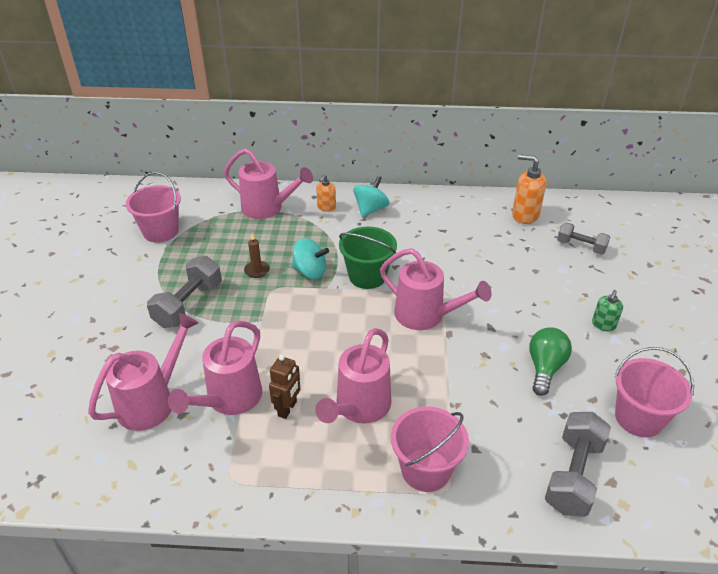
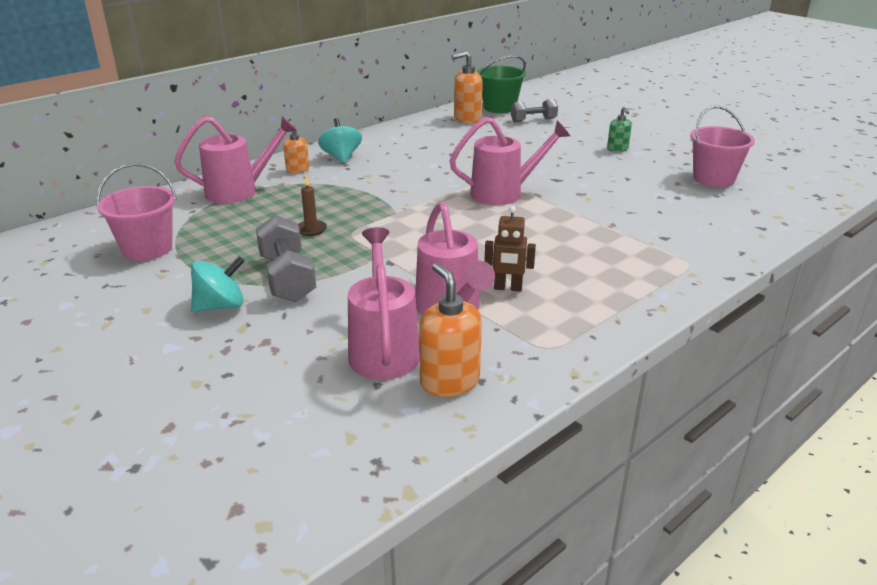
camera: 45 degrees left, 10 degrees down
brown robot [269,355,300,419] -> brown robot turned 120 degrees clockwise [485,206,536,292]
turquoise spinning top [291,238,329,279] -> turquoise spinning top moved to [191,256,245,312]
pink watering can [315,328,391,424] -> none
green bucket [339,227,397,289] -> green bucket moved to [477,55,526,113]
pink bucket [391,407,469,492] -> none
green light bulb [529,327,572,396] -> none
grey dumbbell [545,412,611,517] -> none
none -> orange soap dispenser [419,263,482,397]

